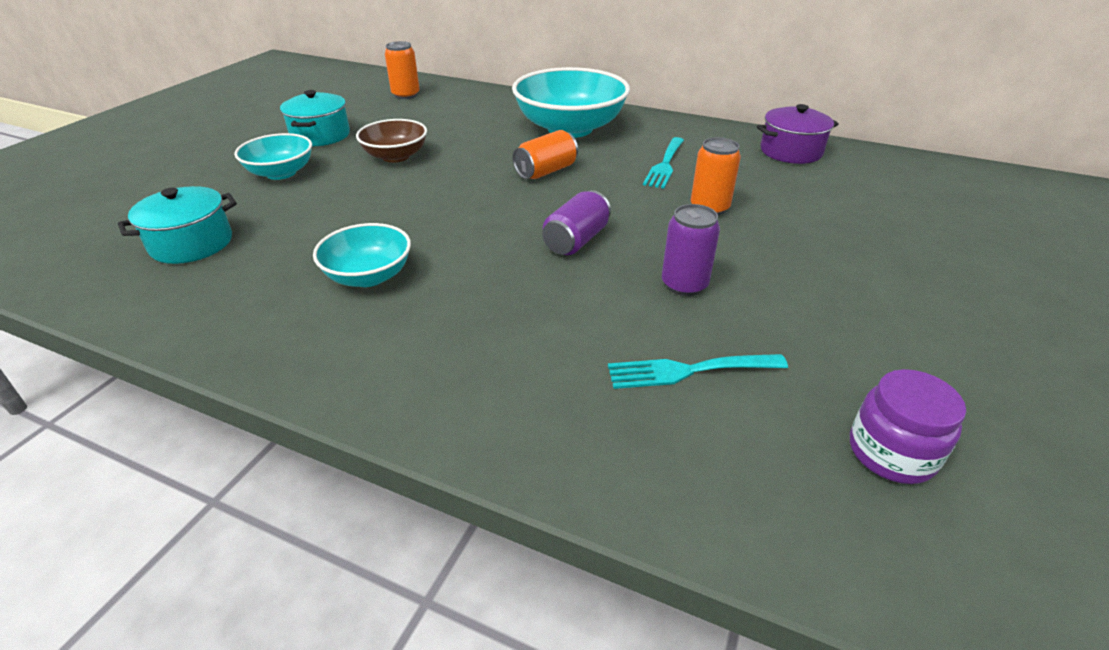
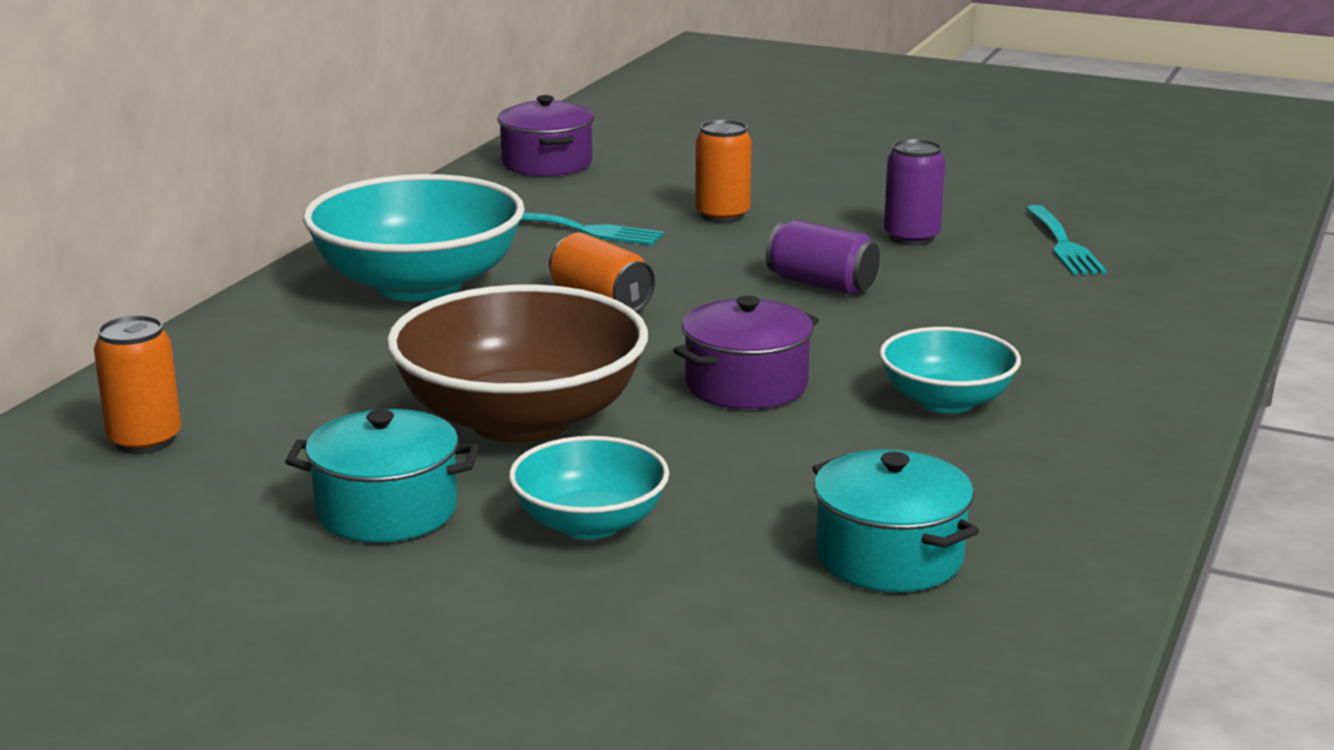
camera: 90 degrees left, 15 degrees down
brown bowl [356,119,427,163] -> brown bowl [387,285,648,443], size x1.80
purple jar [850,369,966,484] -> none
none -> purple pot [673,296,819,409]

